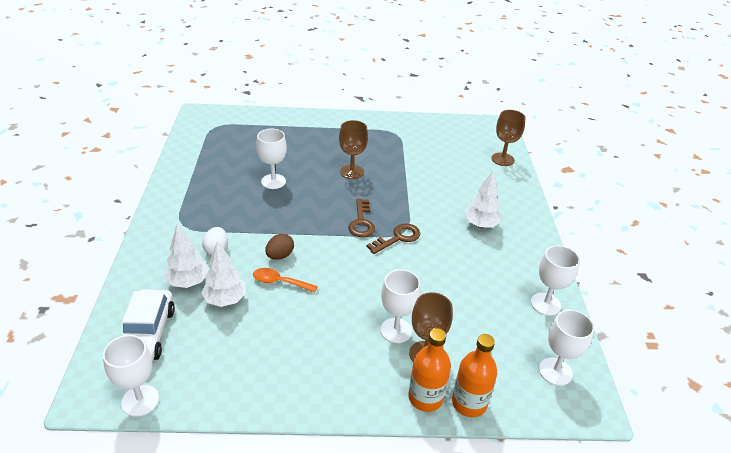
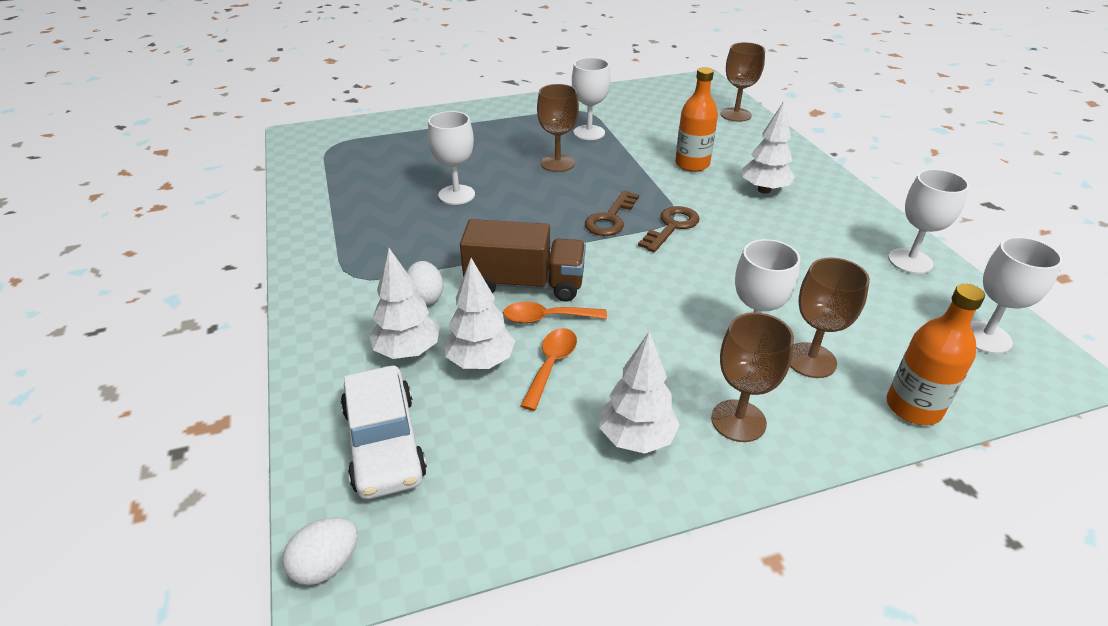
camera: 15 degrees left, 0 degrees up
white goblet [103,335,159,417] -> white goblet moved to [572,58,611,140]
brown egg [265,234,294,260] -> brown truck [460,219,586,302]
brown key [348,199,375,237] -> brown key turned 45 degrees clockwise [585,190,639,236]
orange bottle [408,328,451,412] -> orange bottle moved to [675,67,718,172]
none -> white egg [282,517,358,585]
none -> orange spoon [521,328,577,411]
none -> white tree [599,331,680,454]
none -> brown goblet [711,312,794,442]

